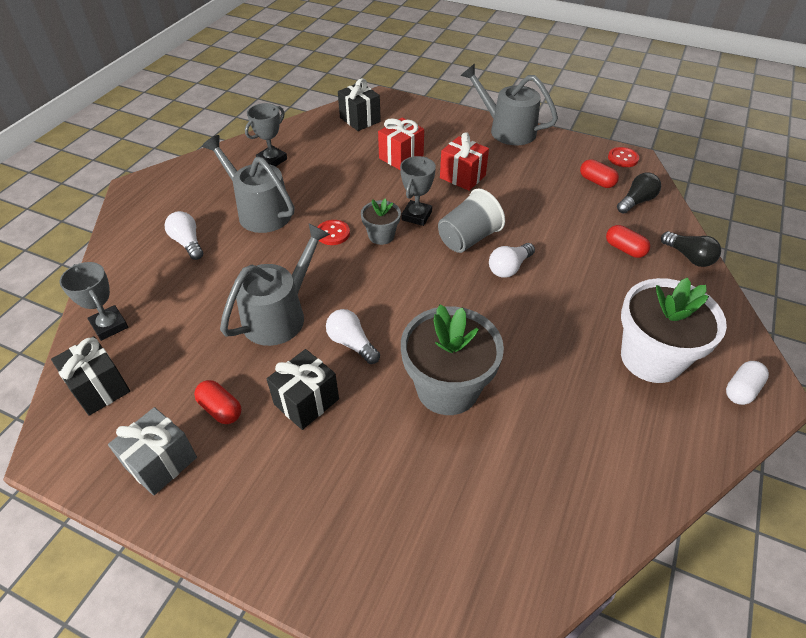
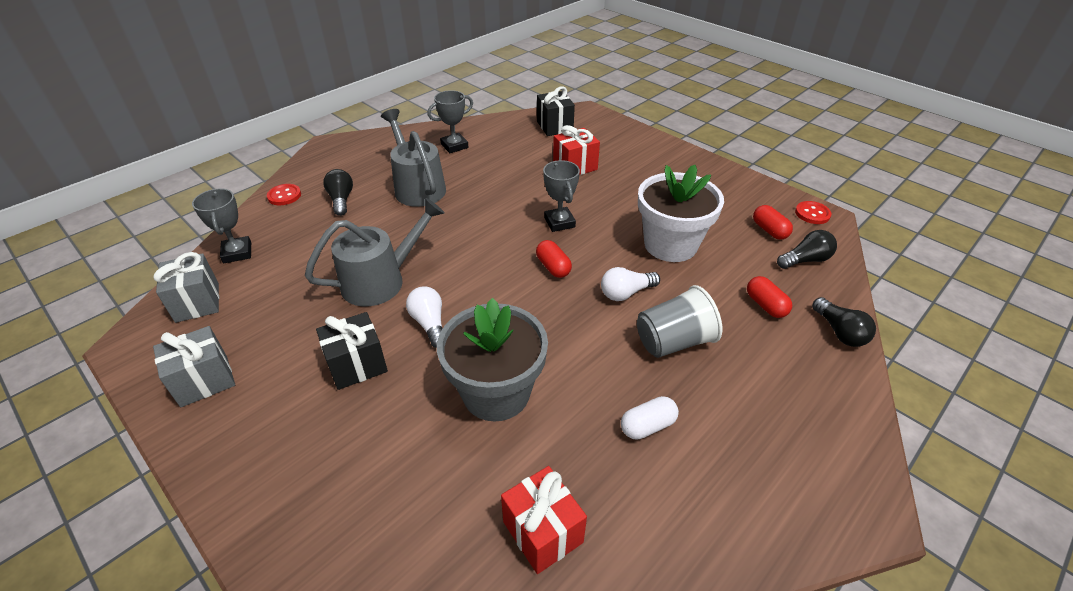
camera: 20 degrees right, 5 degrees down
black gift [51,336,130,416] -> grey gift [153,252,219,323]
white light bulb [165,211,203,260] -> black light bulb [323,169,353,216]
red capsule [194,380,241,424] -> red capsule moved to [536,240,572,278]
red button [317,220,350,245] -> red button moved to [267,184,301,205]
grey flower pot [361,198,401,245] -> none
grey trophy [400,156,436,226] -> grey trophy turned 60 degrees counterclockwise [543,160,580,232]
grey cup [438,188,505,253] -> grey cup moved to [637,285,722,358]
red gift [440,132,489,191] -> red gift moved to [501,466,587,574]
grey watering can [461,64,558,145] -> none
white flower pot [621,277,727,383] -> white flower pot moved to [638,165,724,262]
white capsule [726,361,769,405] -> white capsule moved to [621,396,679,440]

